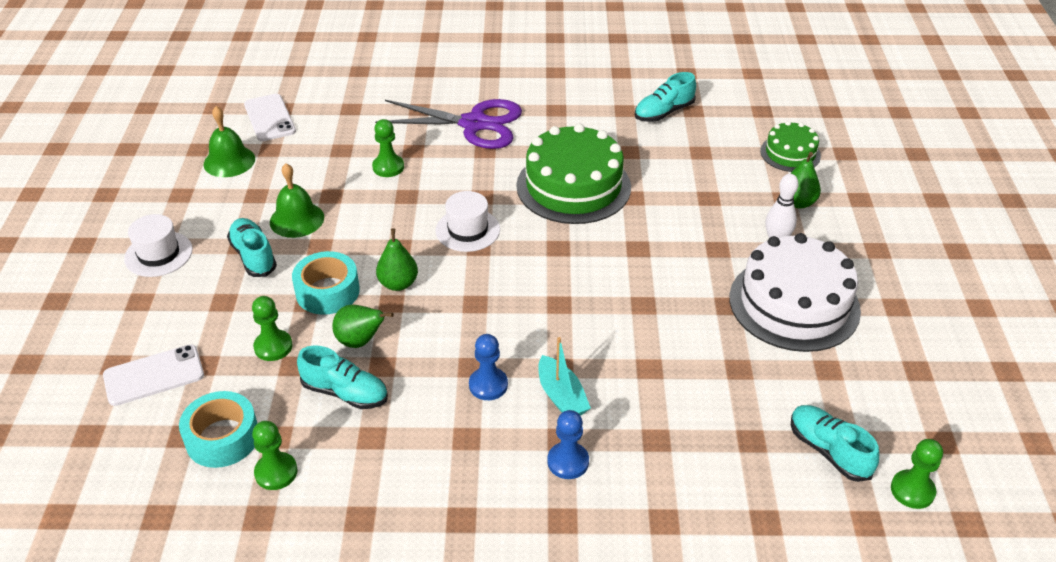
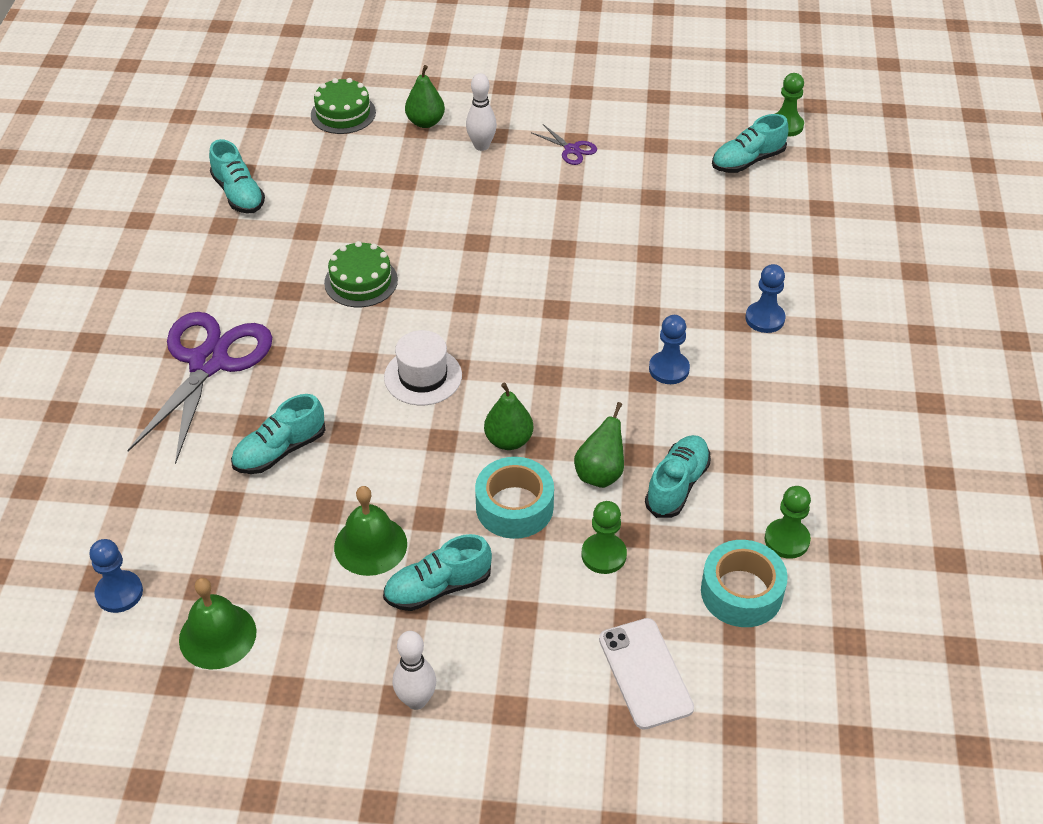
camera: 85 degrees left, 5 degrees up
white hat [124,214,193,277] -> white bowling pin [393,631,436,710]
white phone [244,94,296,141] -> blue pawn [90,539,143,613]
green pawn [372,119,404,177] -> turquoise shoe [231,394,326,474]
green cake [516,124,631,224] -> green cake [324,241,398,307], size x0.54
turquoise boat [538,337,591,416] -> none
white cake [729,233,861,352] -> purple scissors [532,124,597,165]

